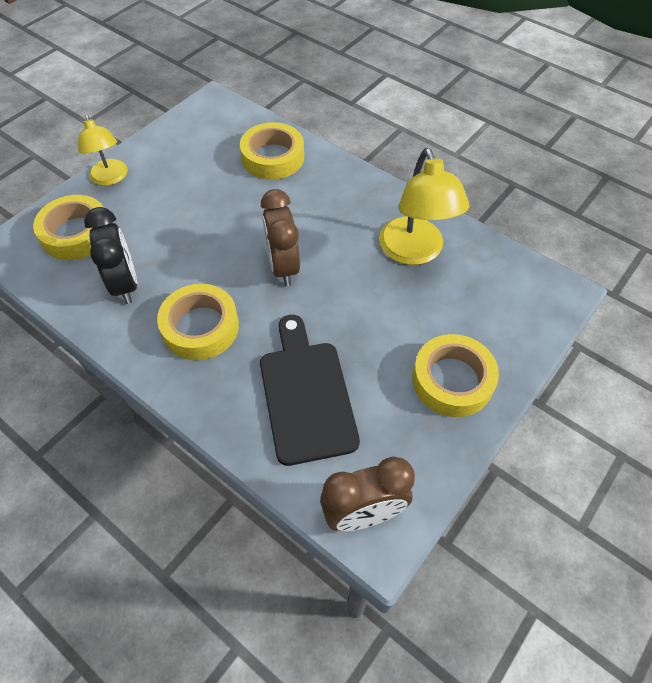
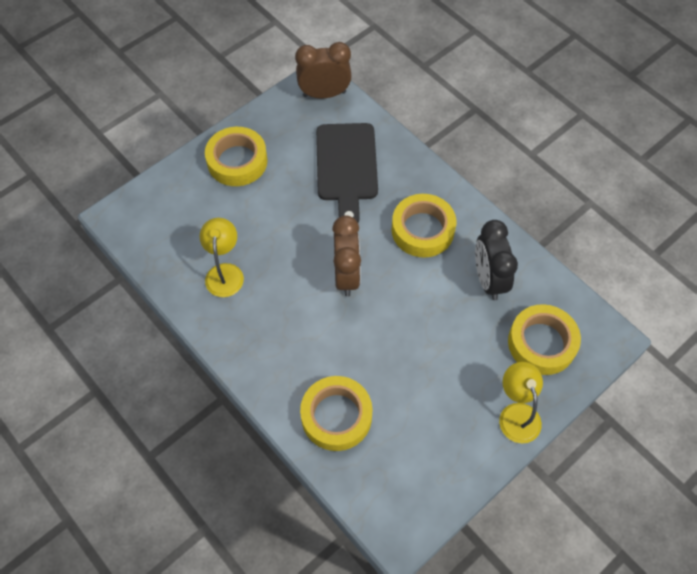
camera: 170 degrees left, 5 degrees up
yellow lamp [379,148,469,265] -> yellow lamp [200,218,244,297], size x0.64

